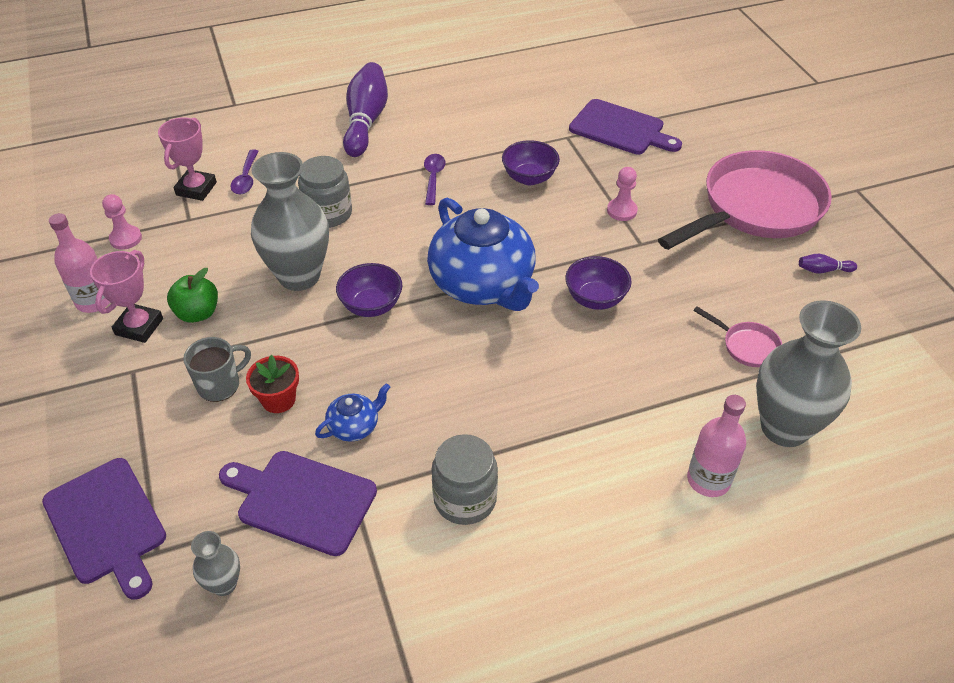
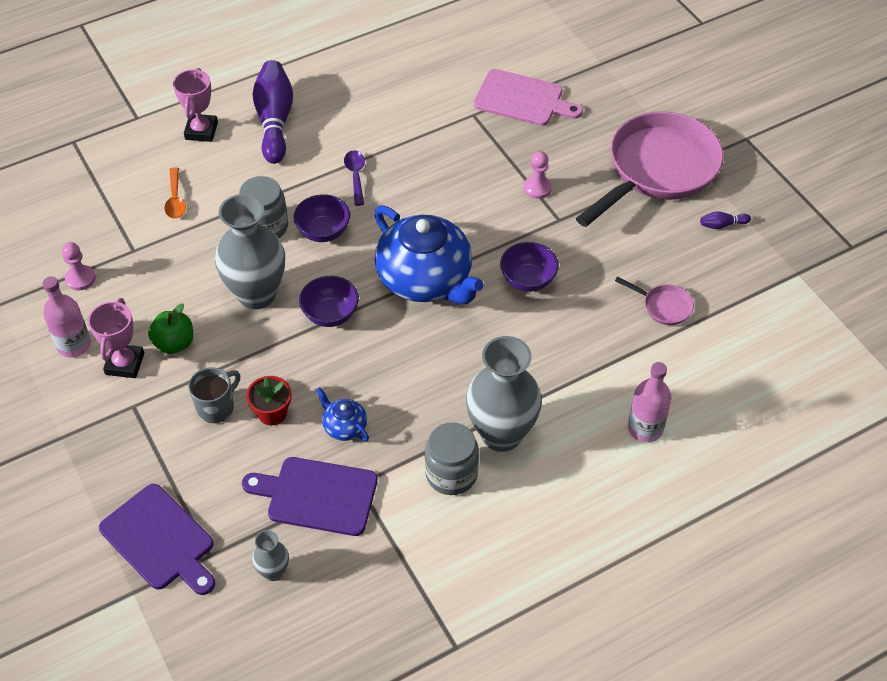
camera: 10 degrees left, 5 degrees up
pink trophy [158,117,217,201] -> pink trophy moved to [173,68,218,142]
purple spoon [231,150,258,194] -> orange spoon [164,167,186,219]
blue teapot [315,383,390,442] -> blue teapot turned 90 degrees counterclockwise [316,387,369,441]
purple bowl [502,140,560,185] -> purple bowl moved to [293,194,350,242]
purple cutting board [569,99,682,154] -> pink cutting board [474,69,583,126]
grey vase [756,300,861,447] -> grey vase moved to [466,336,542,452]

